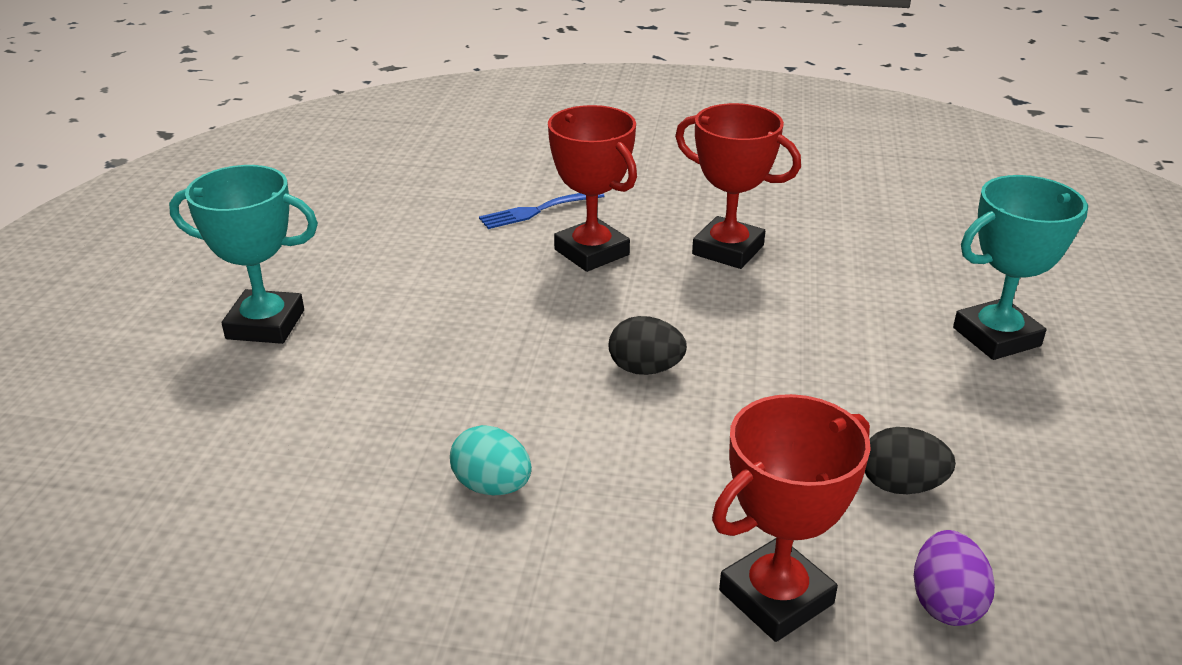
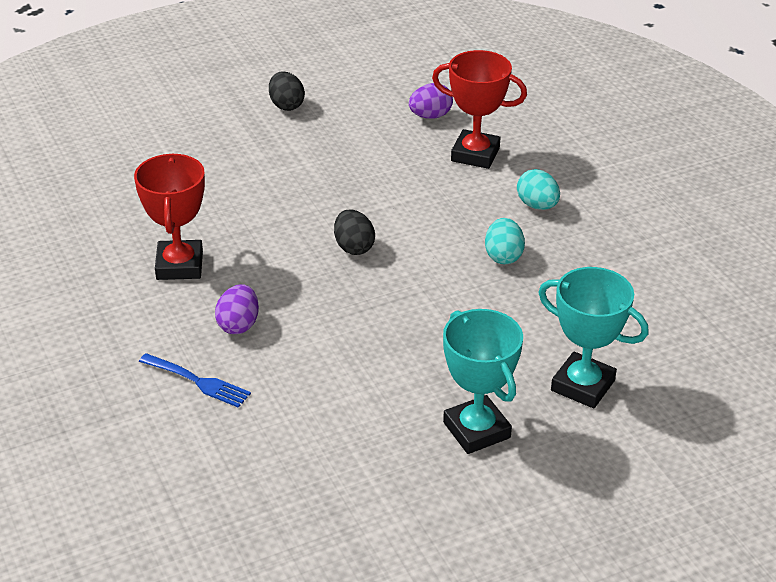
camera: 125 degrees left, 5 degrees up
red trophy [548,105,637,272] -> purple egg [215,284,259,334]
black egg [865,427,956,494] -> black egg moved to [269,71,305,111]
turquoise trophy [953,175,1088,360] -> turquoise trophy moved to [538,267,649,408]
none -> turquoise egg [517,169,560,210]

